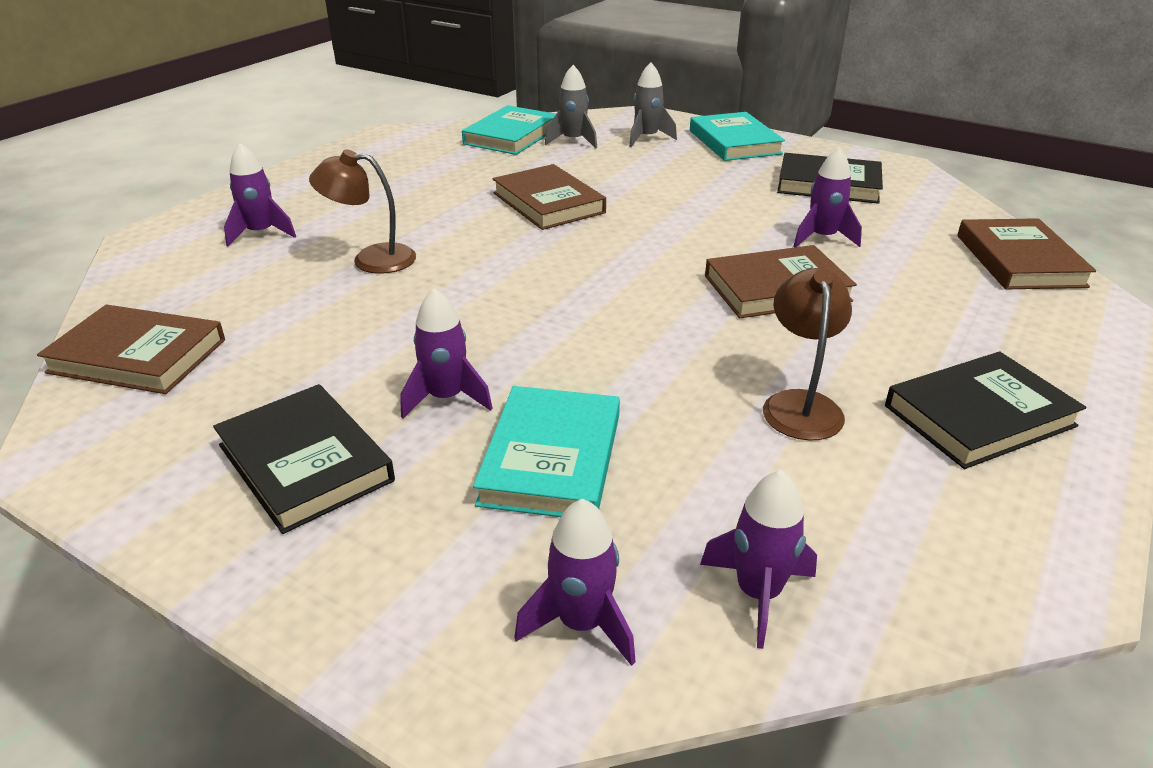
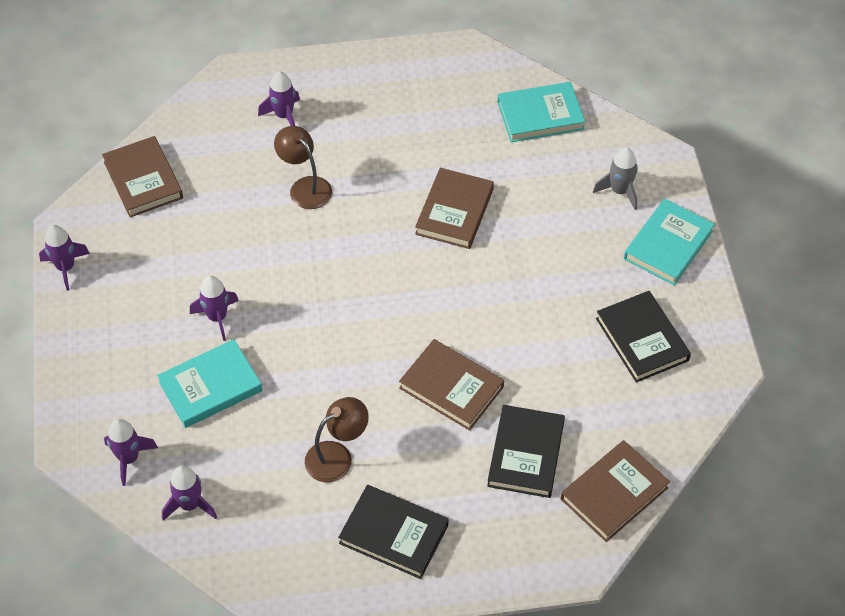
camera: 50 degrees right, 20 degrees up
black book [213,384,395,534] -> black book moved to [487,405,565,498]
grey rocket [545,65,597,148] -> none
purple rocket [793,147,862,247] -> purple rocket moved to [39,225,90,291]

